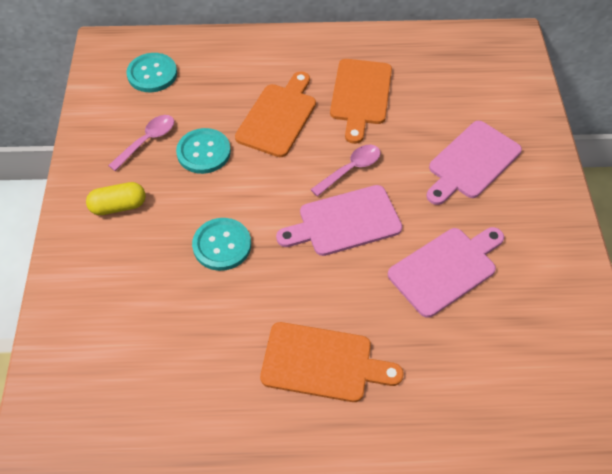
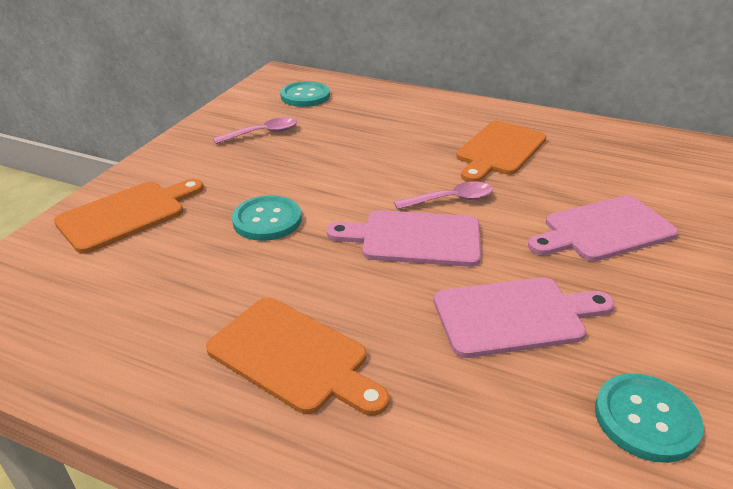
camera: 25 degrees right, 20 degrees down
yellow capsule [86,182,146,215] -> none
turquoise button [176,128,231,174] -> turquoise button moved to [595,373,704,463]
orange cutting board [235,71,316,157] -> orange cutting board moved to [54,179,204,254]

